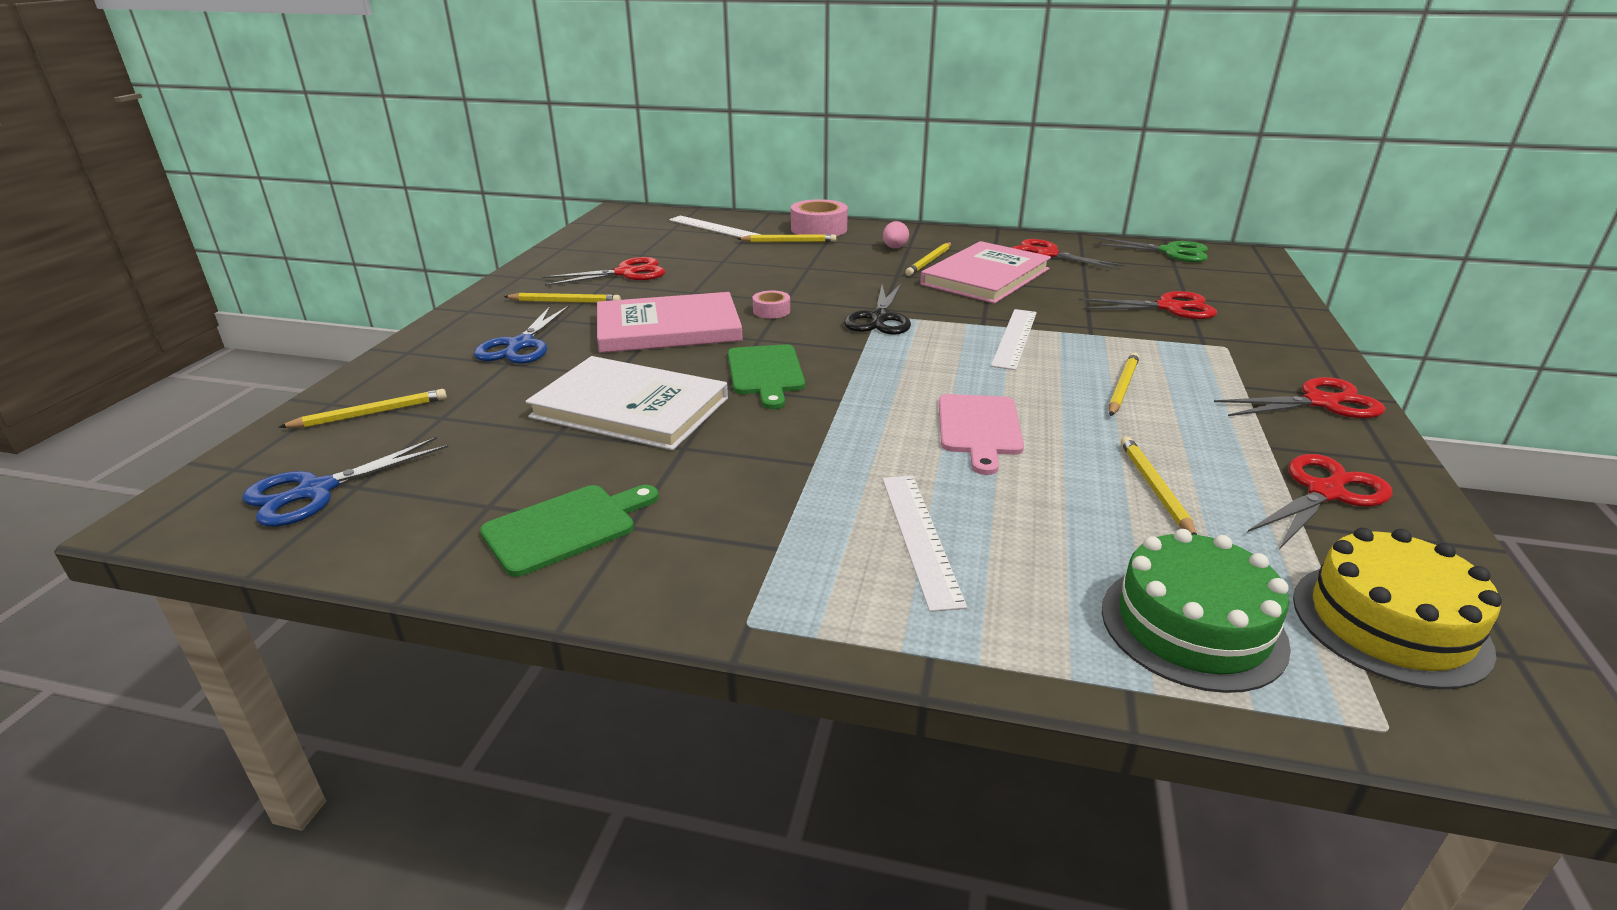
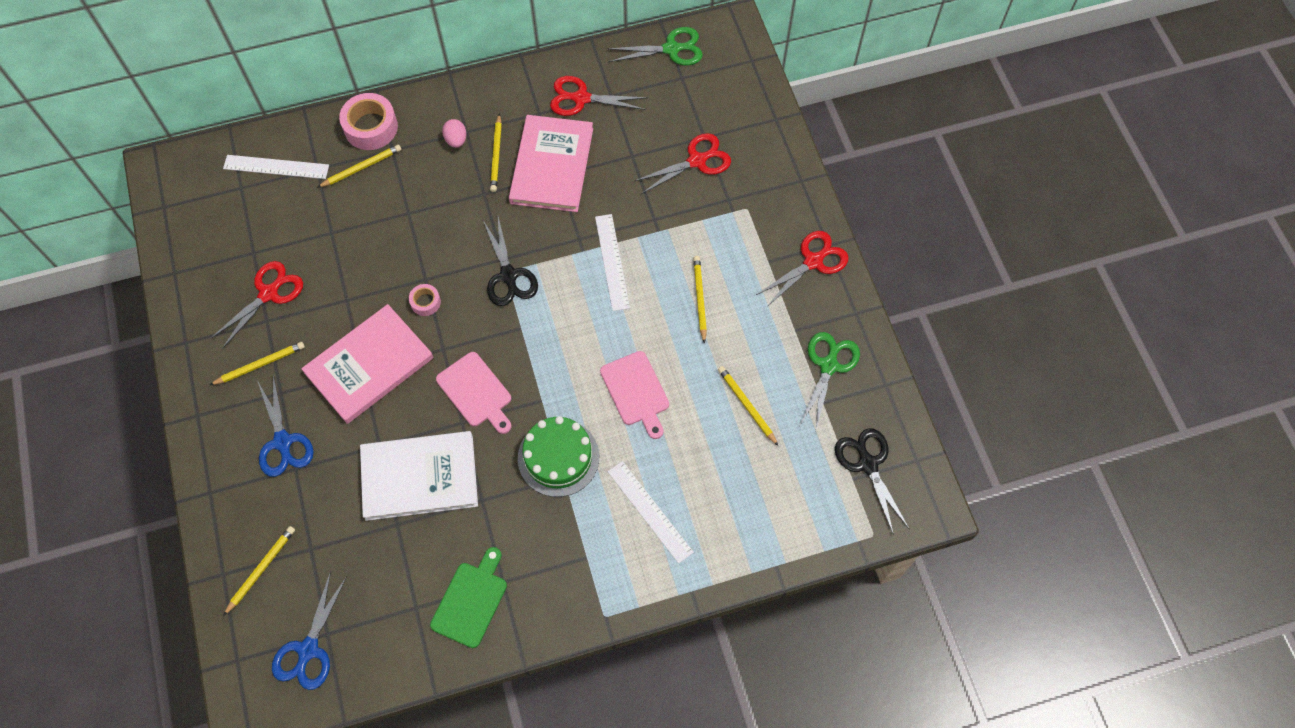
camera: 30 degrees left, 35 degrees up
green cutting board [728,344,805,409] -> pink cutting board [436,352,511,434]
green cake [1102,529,1291,693] -> green cake moved to [518,416,599,497]
red scissors [1248,454,1392,549] -> green scissors [800,332,860,429]
yellow cake [1293,528,1502,689] -> black scissors [835,428,909,535]

